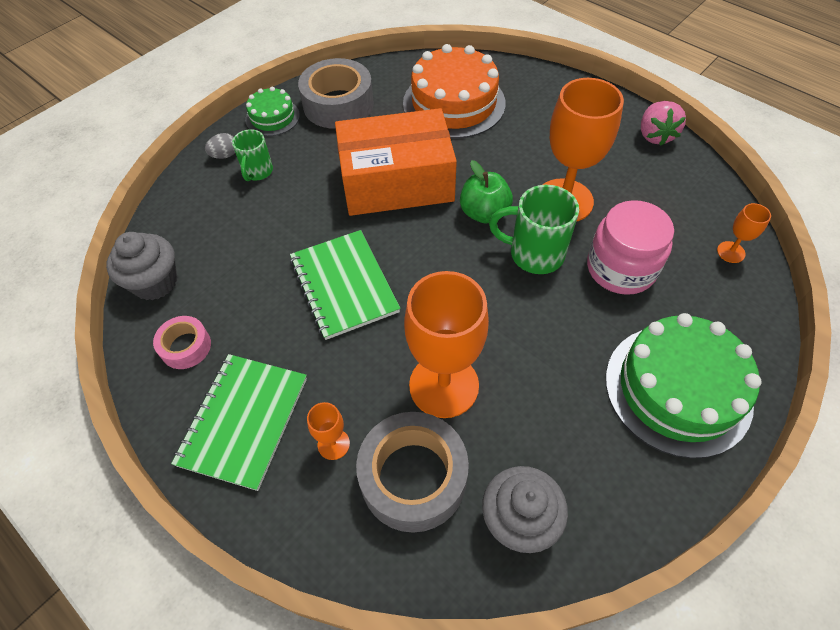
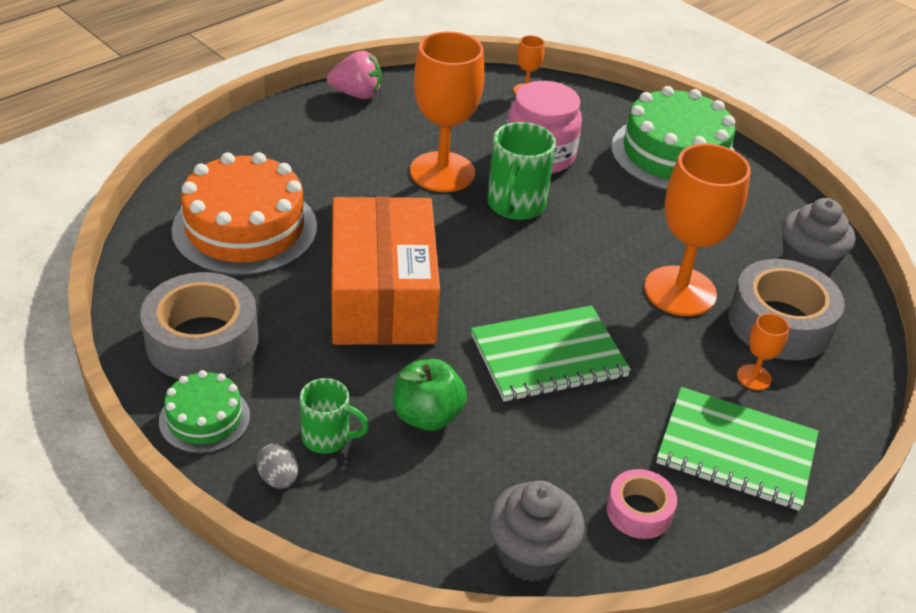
camera: 90 degrees left, 15 degrees down
green apple [460,160,513,224] -> green apple moved to [393,359,467,431]

